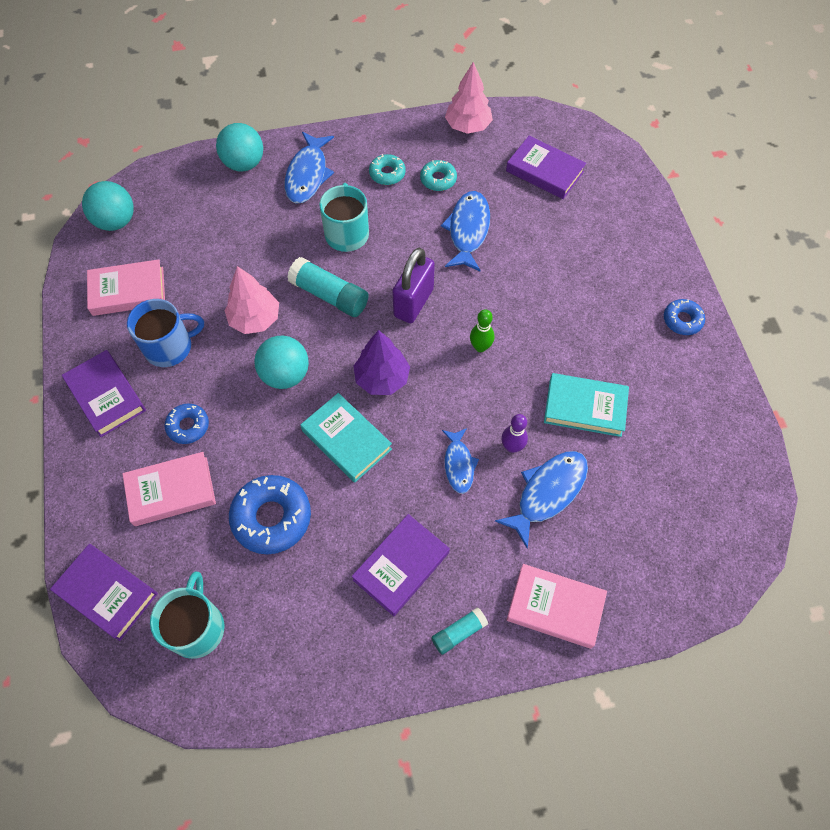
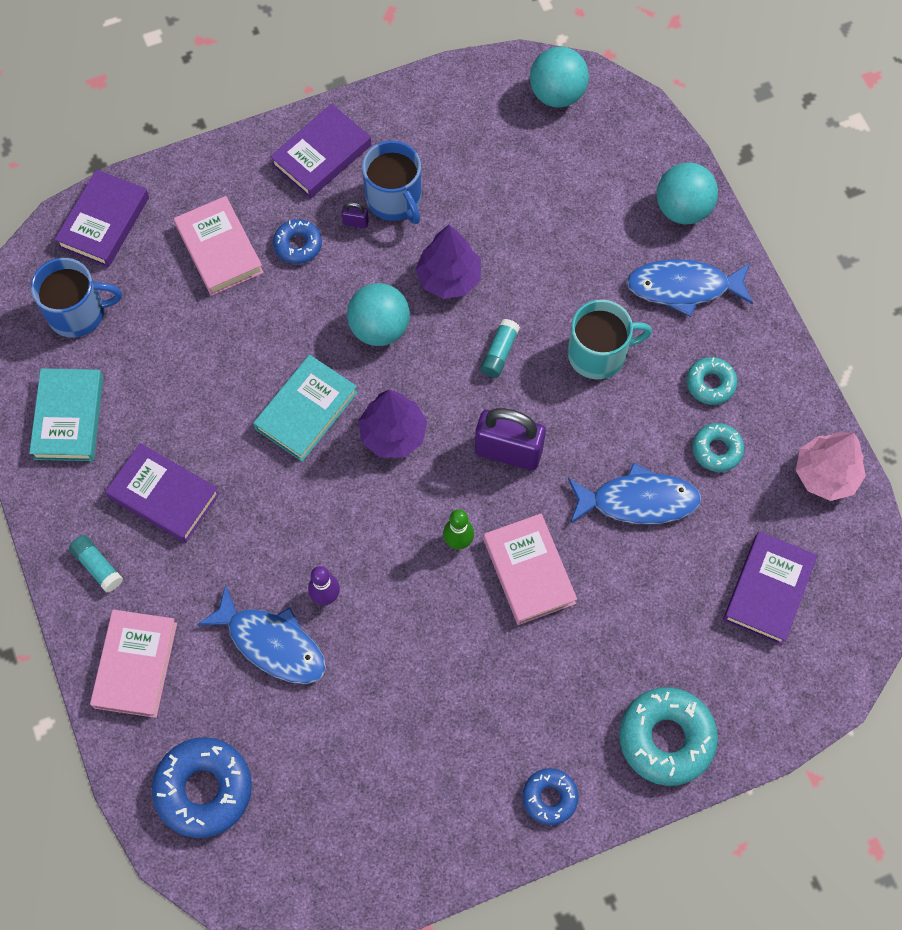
camera: 80 degrees right, 5 degrees up
pink book [87,259,165,316] -> pink book moved to [484,513,577,625]
turquoise mug [150,571,224,659] -> blue mug [31,258,122,338]
pink tree [224,266,279,334] -> purple tree [415,225,481,299]
blue donut [229,475,311,554] -> blue donut moved to [152,737,252,838]
turquoise glue stick [287,257,369,317] -> turquoise glue stick [481,319,520,377], size x0.58
blue fish [442,428,479,494] -> none
turquoise book [544,373,629,437] -> turquoise book moved to [29,368,104,461]
none -> purple padlock [342,202,369,228]
none -> turquoise donut [619,687,718,786]

